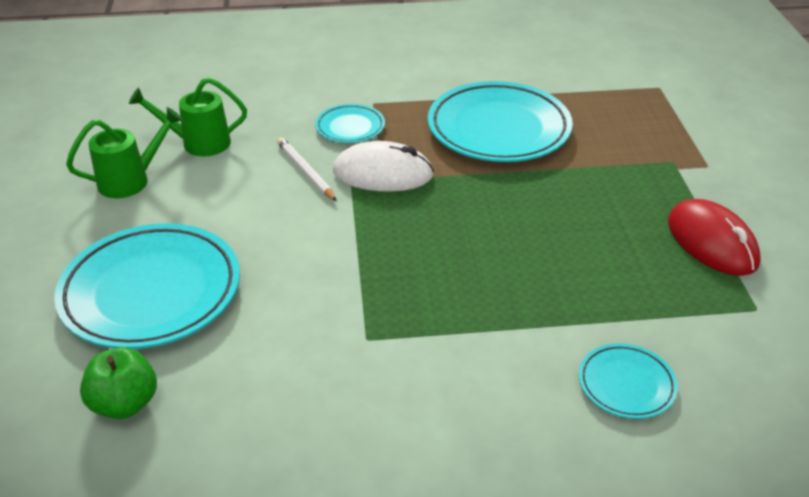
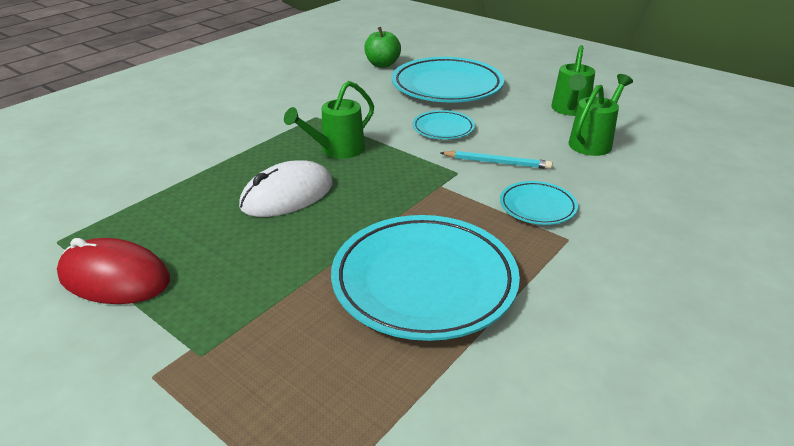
camera: 135 degrees right, 5 degrees down
white pencil [277,137,337,201] -> turquoise pencil [441,151,552,169]
white mouse [333,141,434,192] -> white mouse moved to [239,160,333,217]
turquoise plate [579,343,678,419] -> turquoise plate moved to [413,110,475,139]
none -> green watering can [284,81,374,159]

